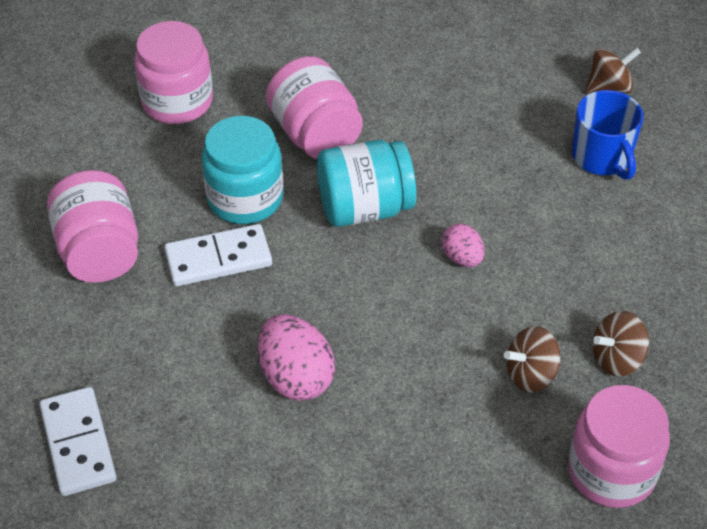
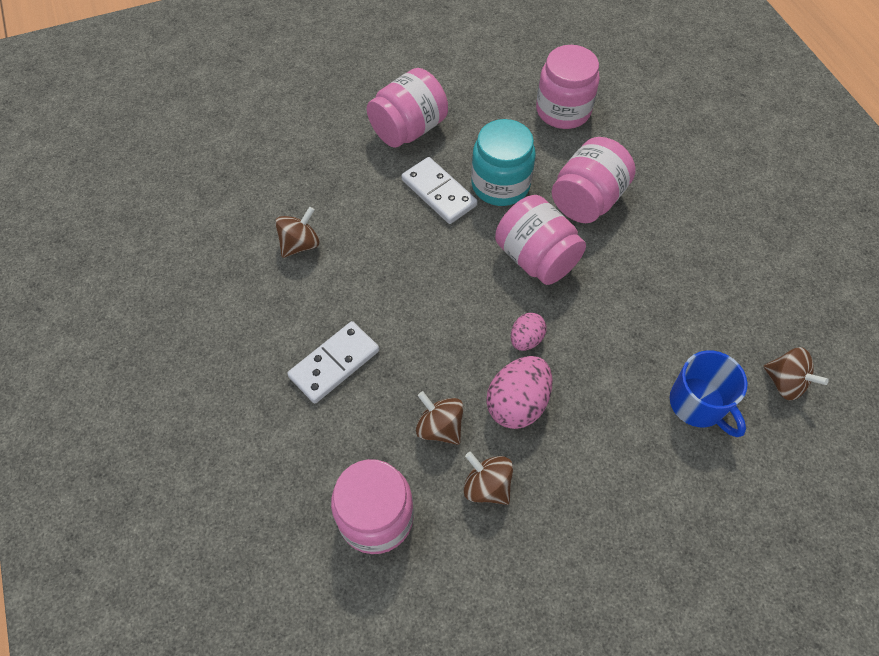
camera: 65 degrees right, 10 degrees up
white domino [39,387,117,496] -> white domino moved to [287,321,379,404]
pink egg [258,314,335,401] -> pink egg moved to [486,356,552,429]
turquoise jar [317,140,417,227] -> pink jar [495,195,586,285]
blue mug [572,90,644,180] -> blue mug turned 75 degrees counterclockwise [670,350,747,437]
none -> brown spinning top [275,207,320,258]

